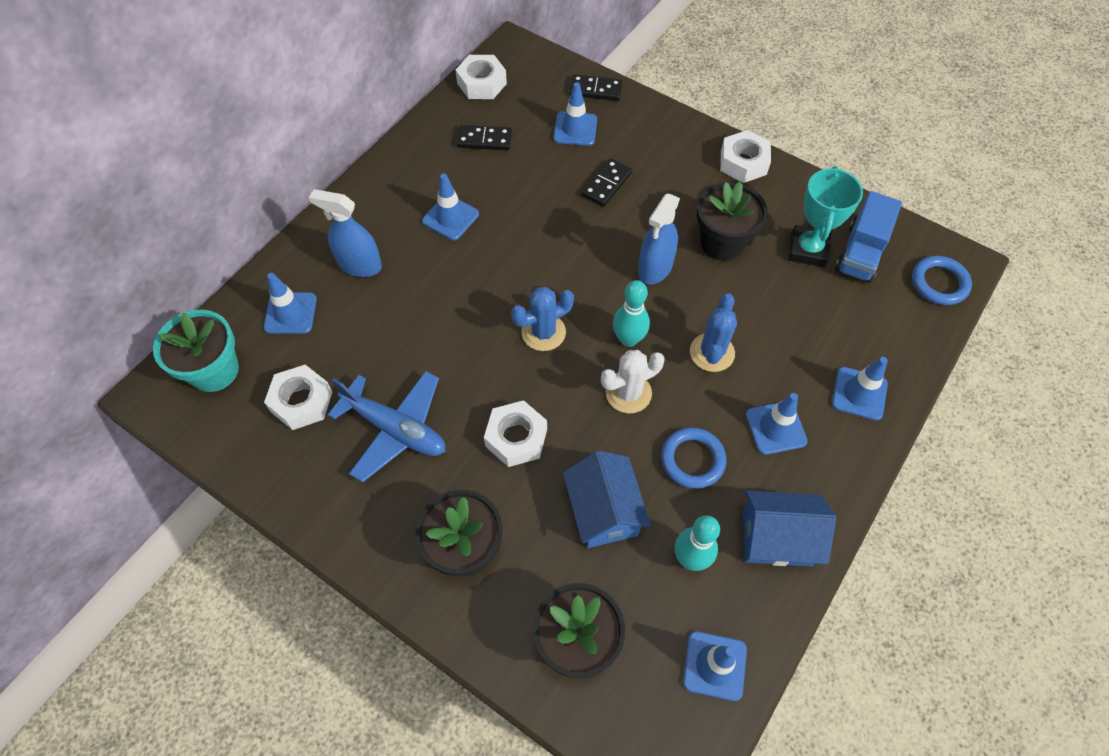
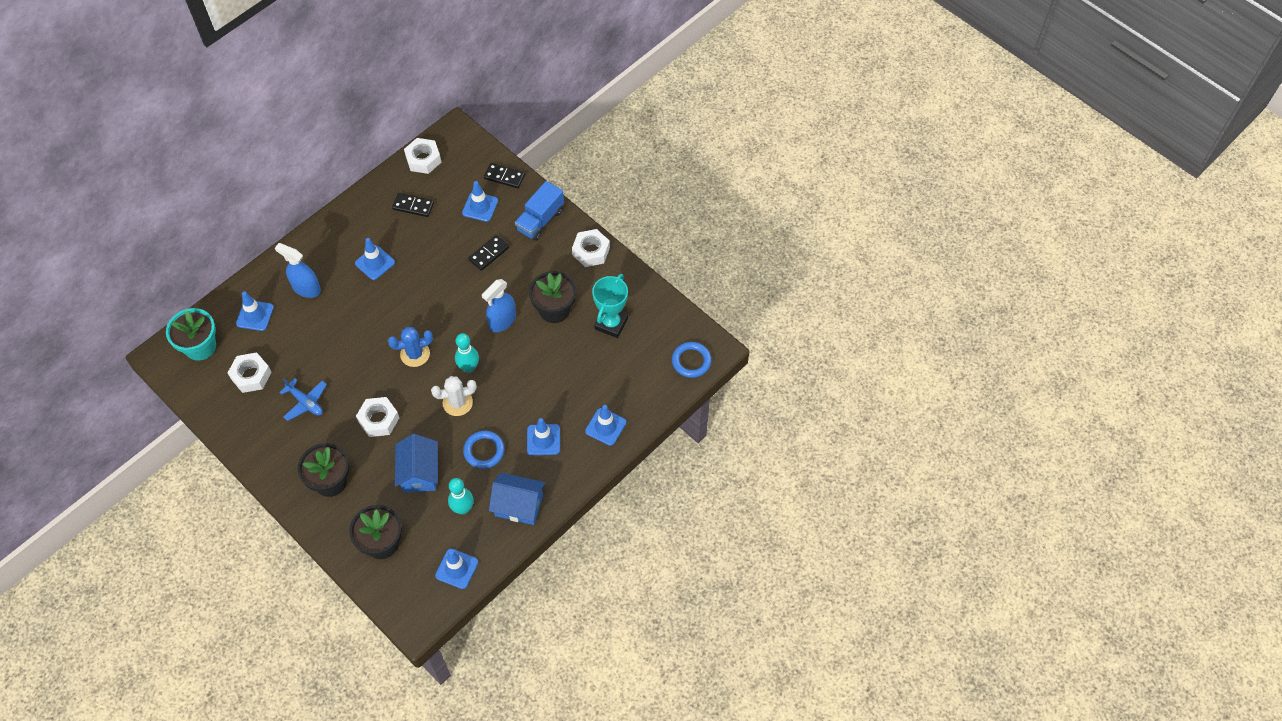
camera: 10 degrees right, 0 degrees up
blue plane [328,371,445,482] -> blue plane [279,378,327,421], size x0.64
blue cactus [690,293,737,372] -> none
blue truck [835,191,902,283] -> blue truck moved to [515,181,564,241]

